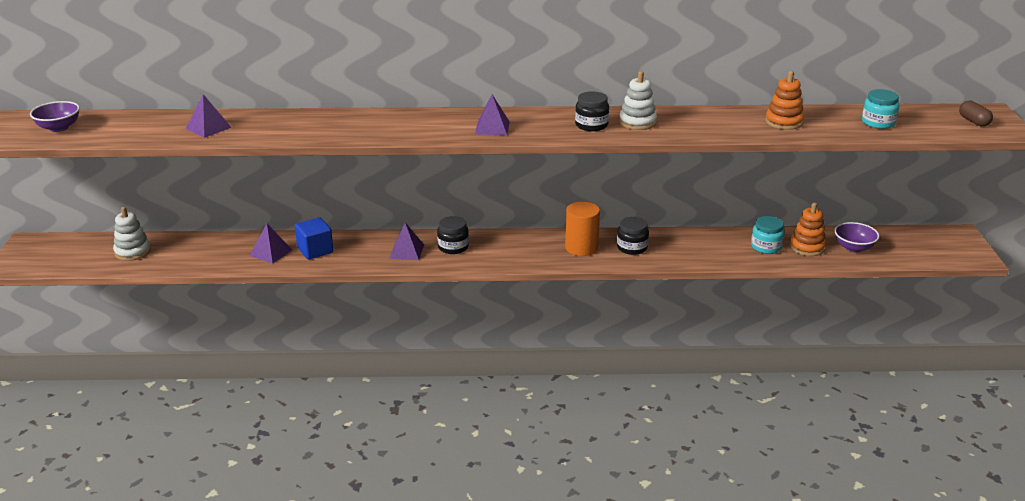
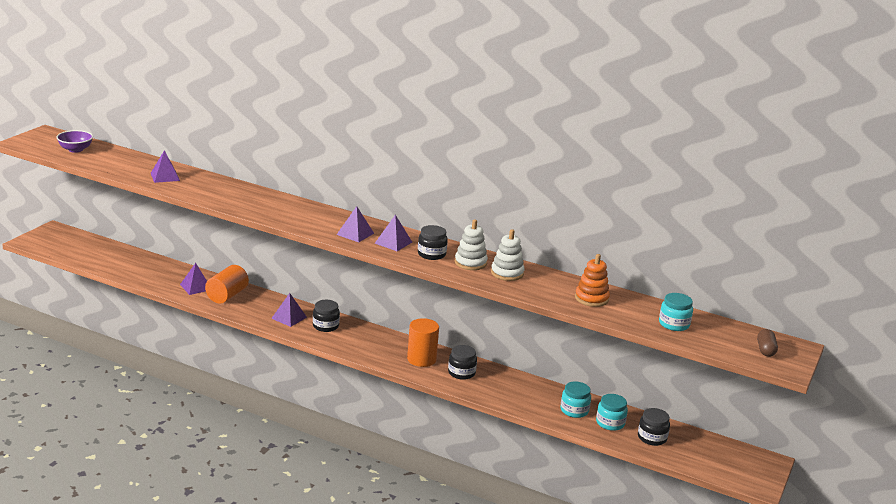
camera: 25 degrees right, 5 degrees down
white stacking toy [113,207,151,261] -> white stacking toy moved to [491,229,525,281]
blue cube [295,217,333,259] -> orange cylinder [205,265,249,304]
orange stacking toy [790,203,826,256] -> turquoise jar [596,394,628,431]
purple bowl [834,222,879,253] -> black jar [638,408,670,446]
none -> purple pyramid [375,215,412,251]

